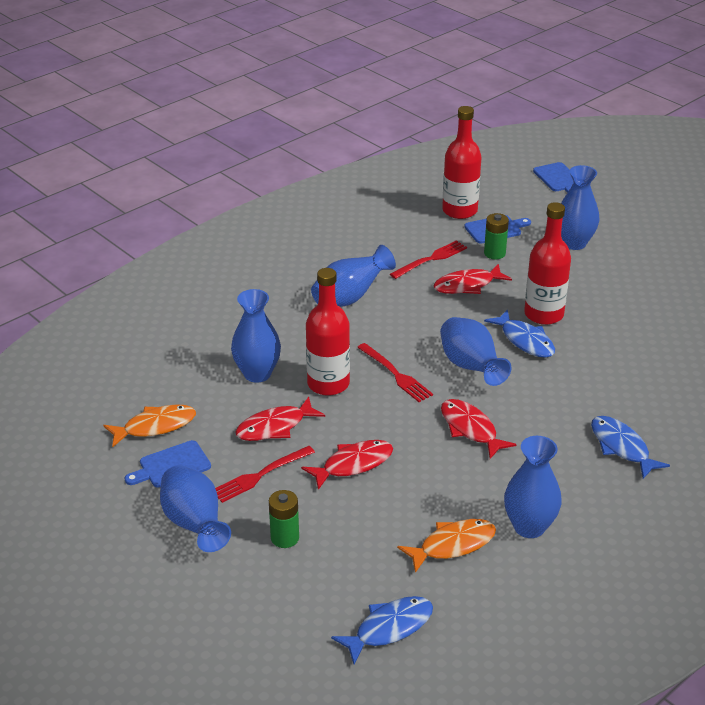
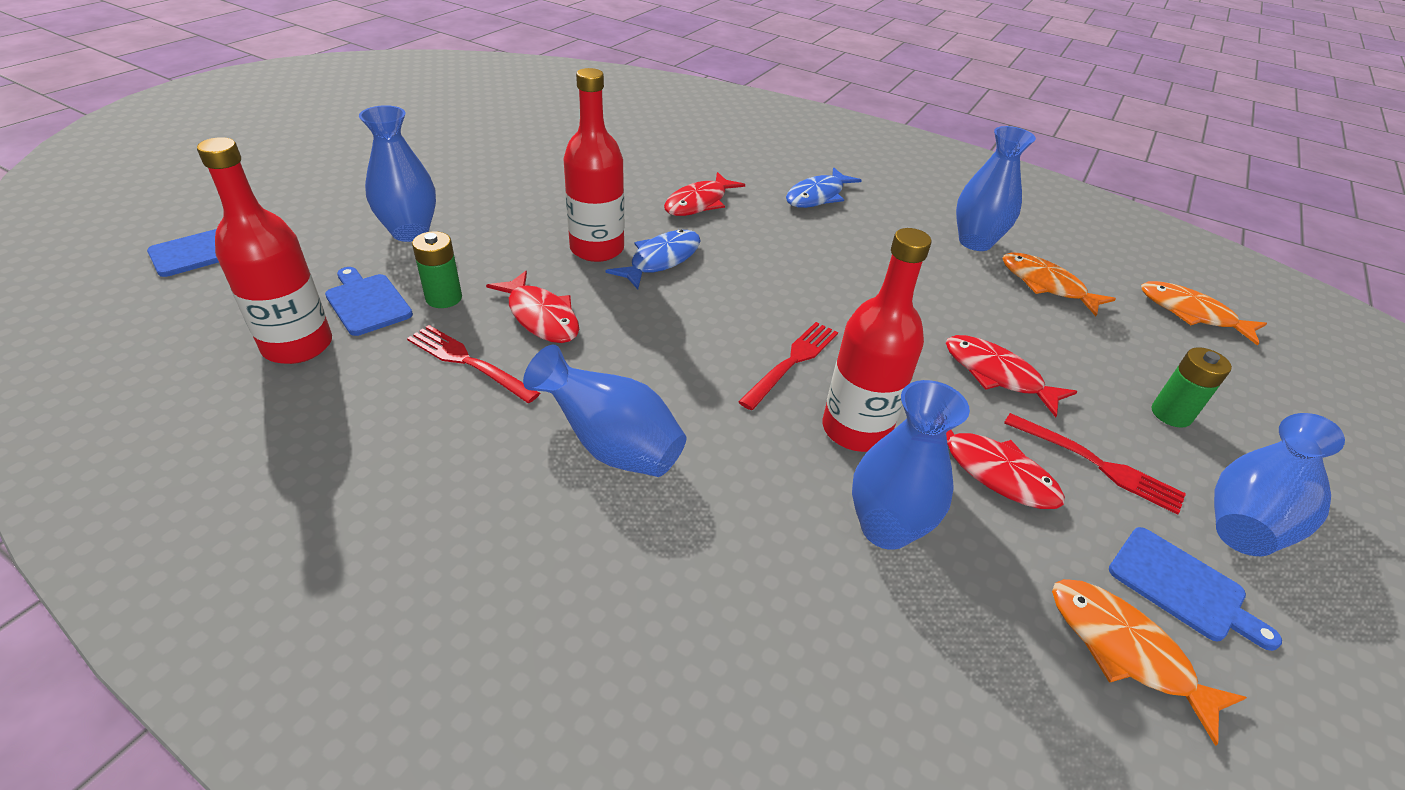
camera: 110 degrees left, 5 degrees up
blue fish [331,596,433,664] -> orange fish [1141,281,1267,346]
blue vase [440,317,511,386] -> none
red fish [441,399,516,459] -> red fish moved to [664,172,745,216]

